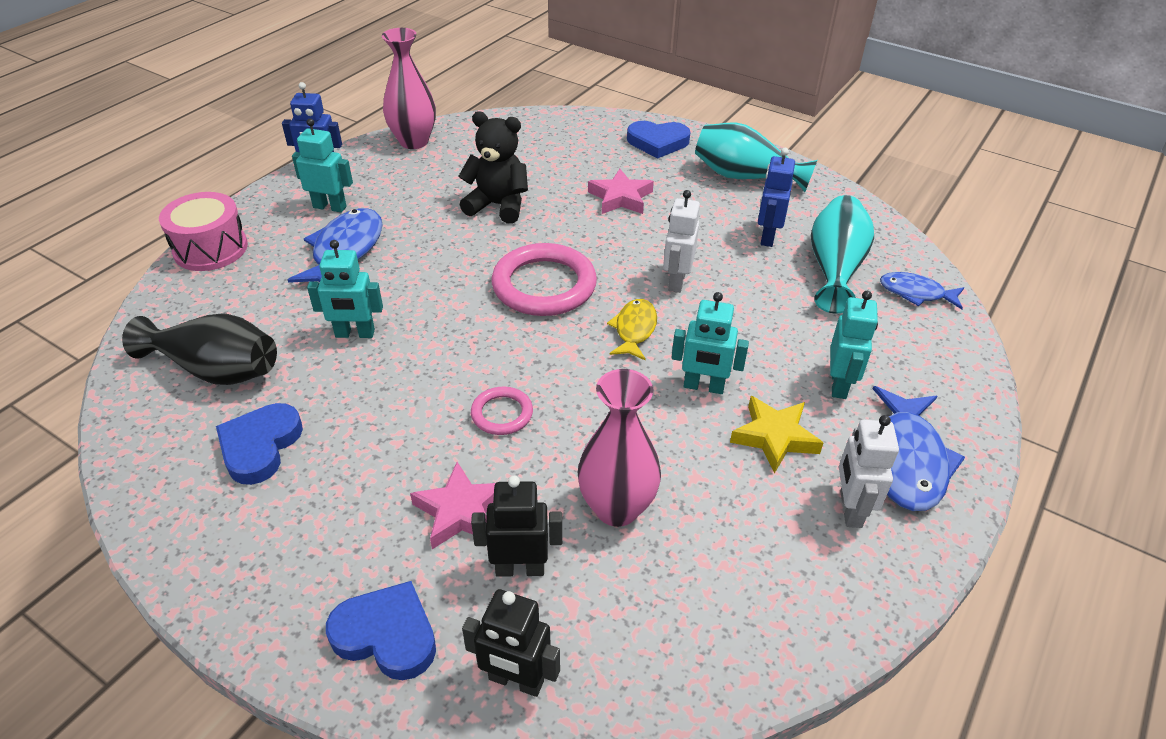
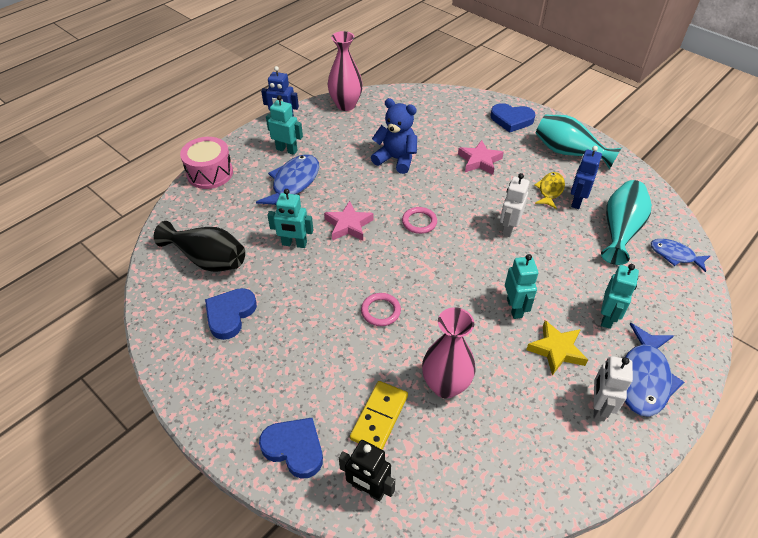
camera: 10 degrees right, 5 degrees up
pink star [410,462,495,549] -> pink star moved to [324,201,374,241]
black teddy bear [458,111,528,224] -> blue teddy bear [371,98,417,174]
black robot [471,476,562,577] -> yellow domino [350,381,408,450]
pink ring [492,243,597,316] -> pink ring [402,207,437,234], size x0.51
yellow fish [607,299,657,361] -> yellow fish moved to [534,172,565,209]
turquoise robot [671,292,749,394] -> turquoise robot turned 120 degrees counterclockwise [505,254,539,319]

